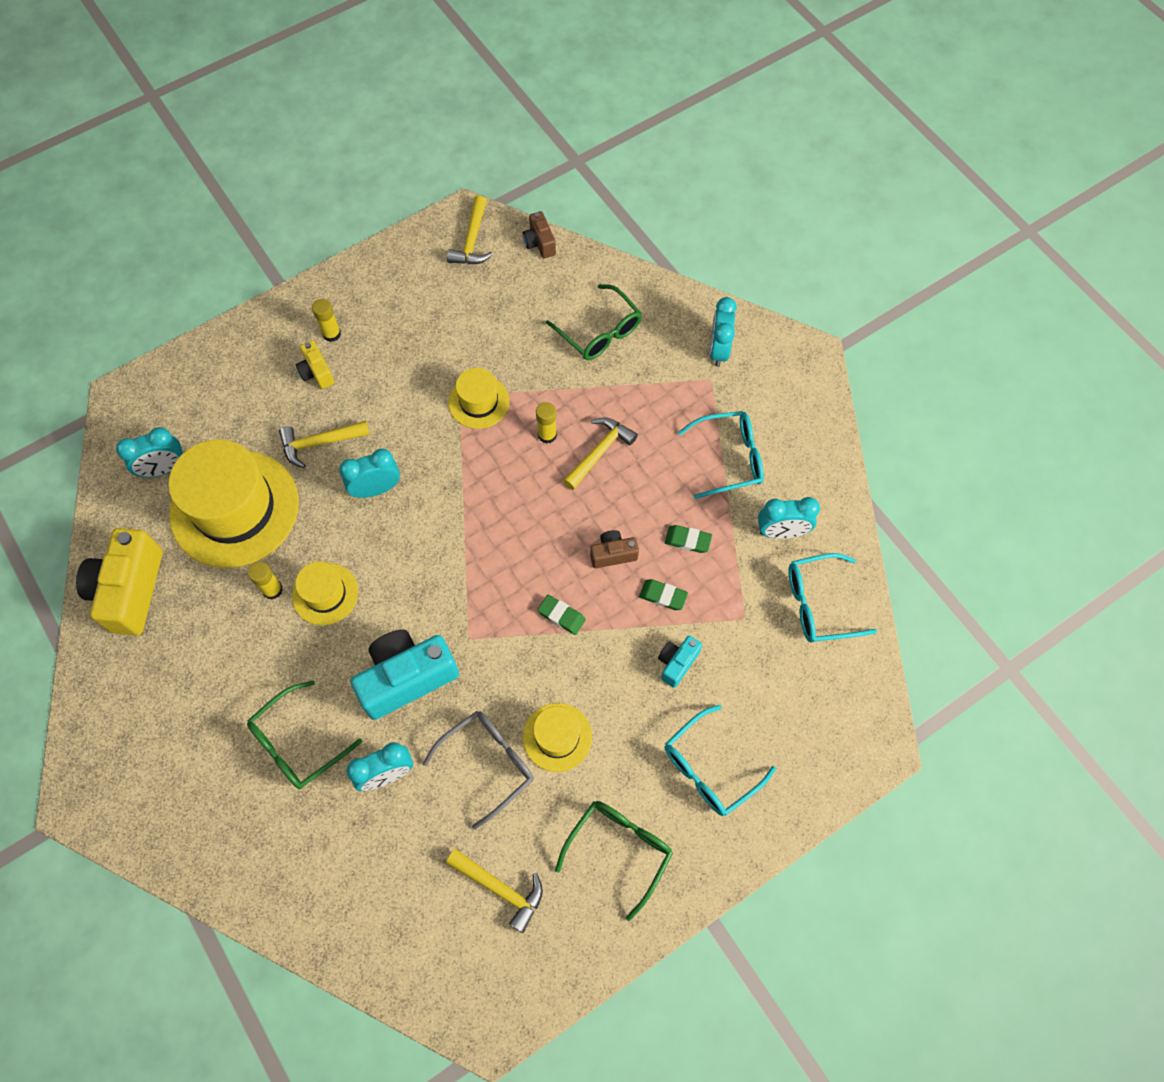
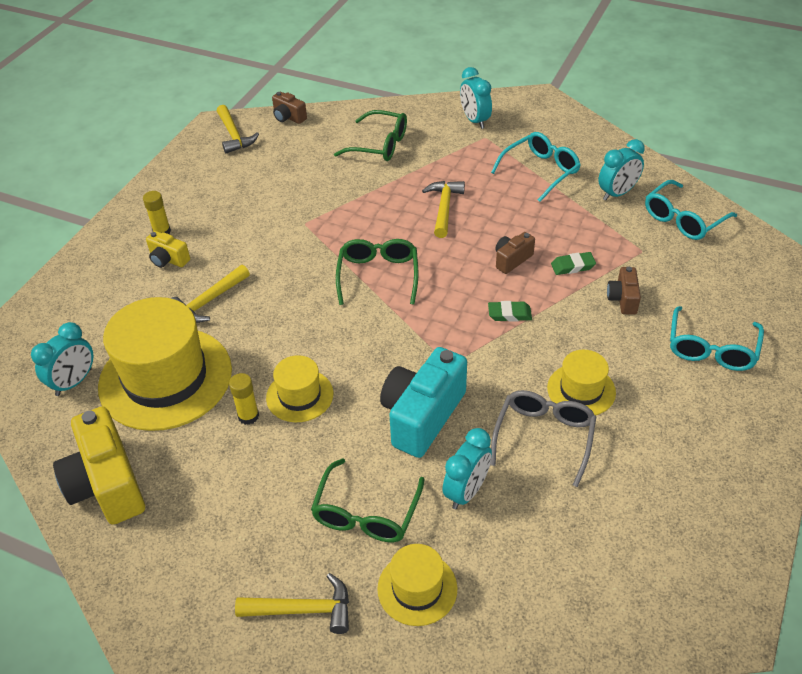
camera: 30 degrees left, 20 degrees down
turquoise clock [339,449,400,498] -> none
yellow hammer [446,849,543,933] -> yellow hammer moved to [235,573,349,634]
yellow hat [448,368,510,429] -> yellow hat moved to [377,544,457,626]
yellow glue stick [536,402,557,443] -> none
green glasses [555,801,673,921] -> green glasses moved to [336,239,418,305]
turquoise camera [658,635,702,688] -> brown camera [607,267,641,315]
green eraser [665,525,712,553] -> none

